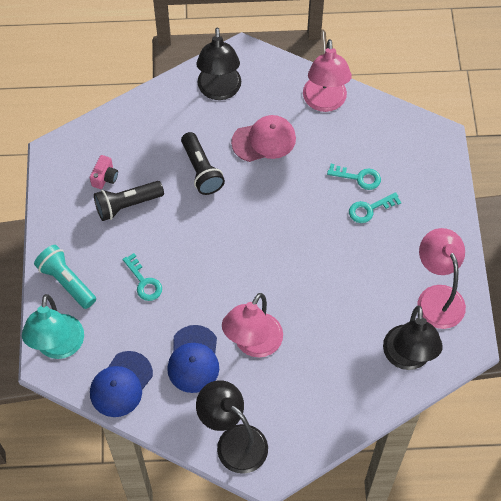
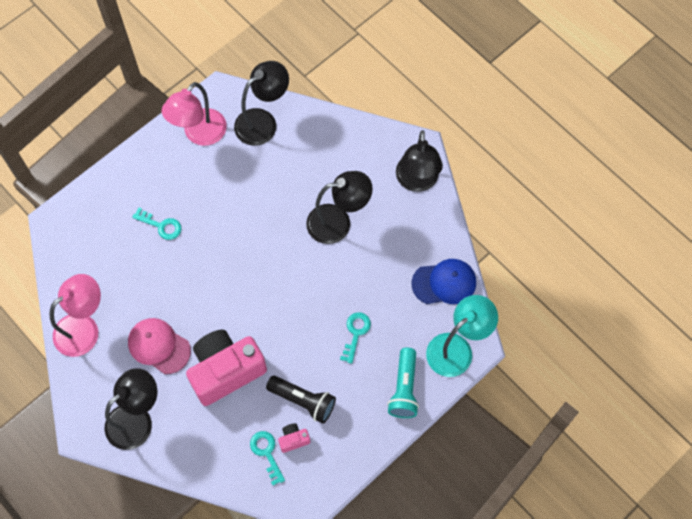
camera: 130 degrees left, 5 degrees up
blue cap [167,325,219,393] -> none
black flashlight [181,132,225,195] -> pink camera [186,330,267,406]
pink lamp [222,293,283,357] -> black lamp [306,171,373,244]
turquoise key [327,164,381,190] -> turquoise key moved to [250,431,285,486]

